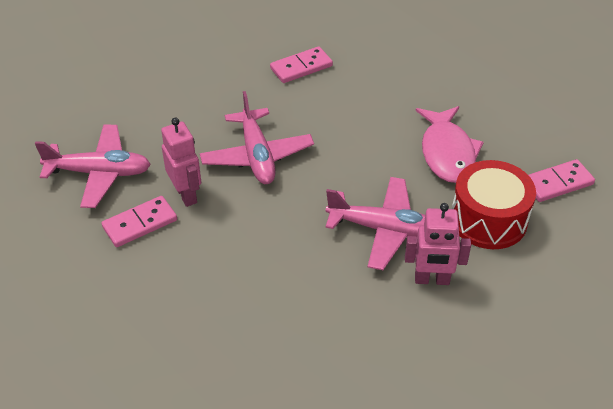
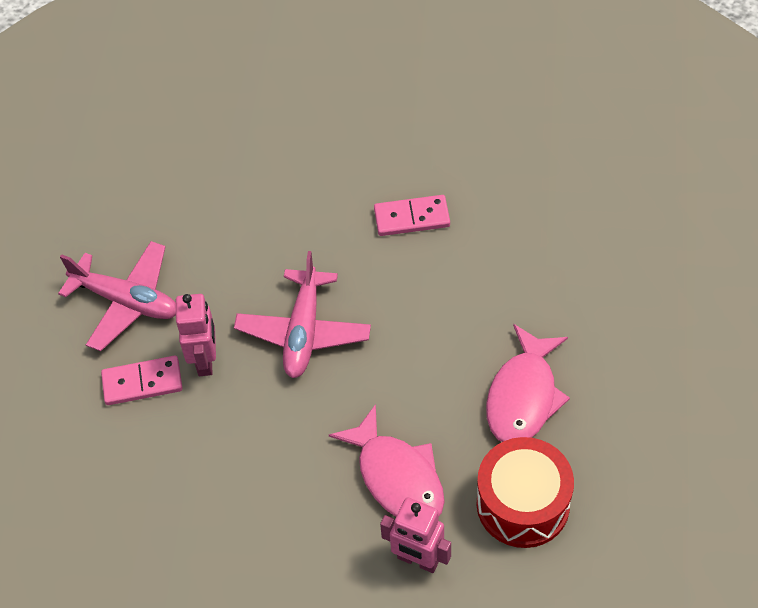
camera: 25 degrees right, 10 degrees up
pink plane [325,177,425,270] -> pink fish [329,404,445,517]
pink domino [528,159,595,202] -> none

